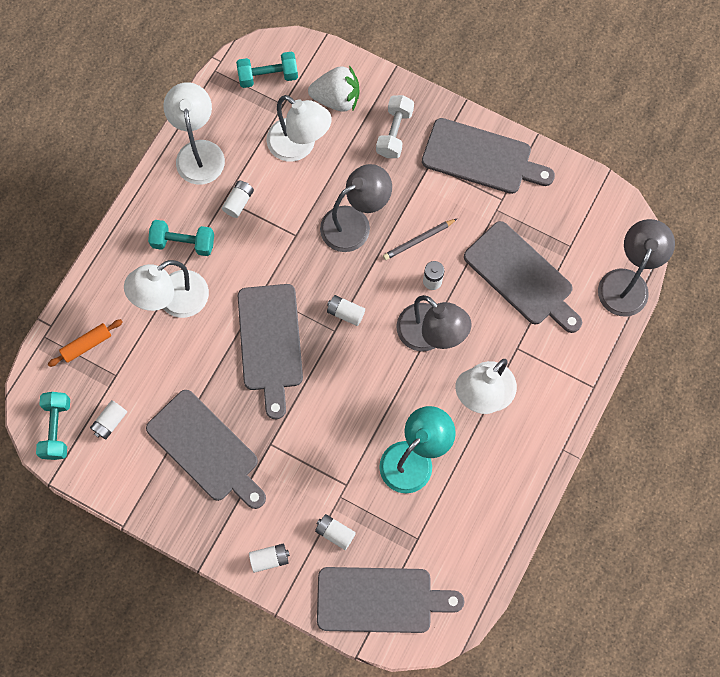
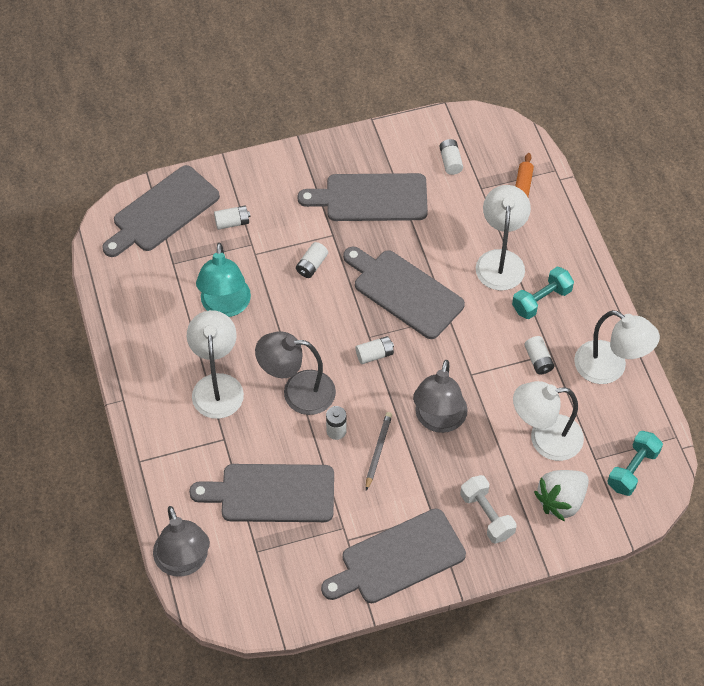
camera: 135 degrees right, 15 degrees down
turquoise dumbbell [36,392,70,460] -> none
white battery [249,544,290,573] -> white battery moved to [296,242,328,278]

